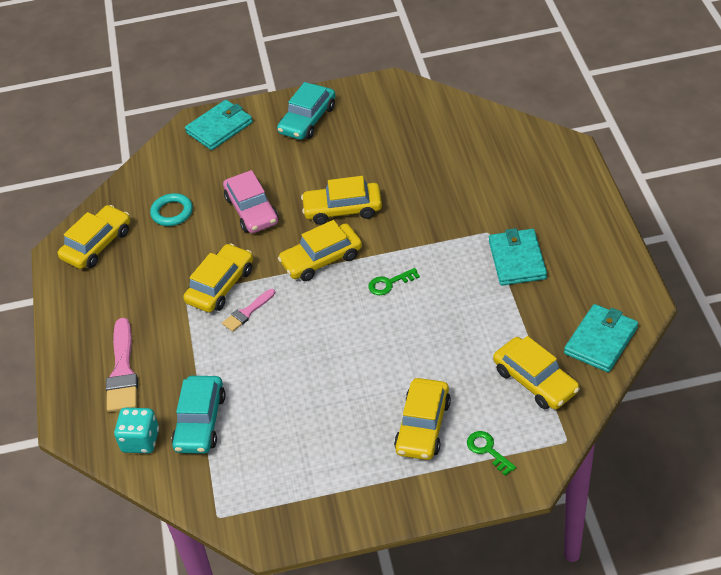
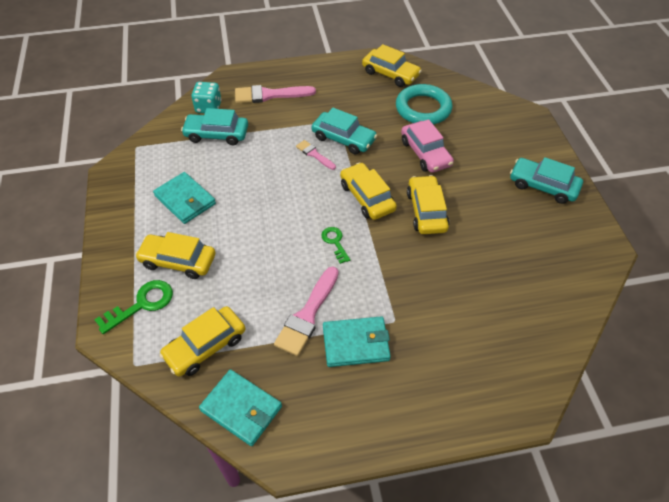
camera: 85 degrees right, 5 degrees up
turquoise ring [150,193,193,226] -> turquoise ring [396,84,452,125], size x1.68
yellow car [183,244,253,313] -> turquoise car [312,108,377,154]
turquoise wallet [185,100,253,150] -> turquoise wallet moved to [153,172,216,224]
pink car [223,170,279,233] -> pink car turned 90 degrees counterclockwise [401,119,454,173]
green key [467,431,516,476] -> green key [94,280,173,334], size x1.58
none -> pink brush [274,267,339,356]

